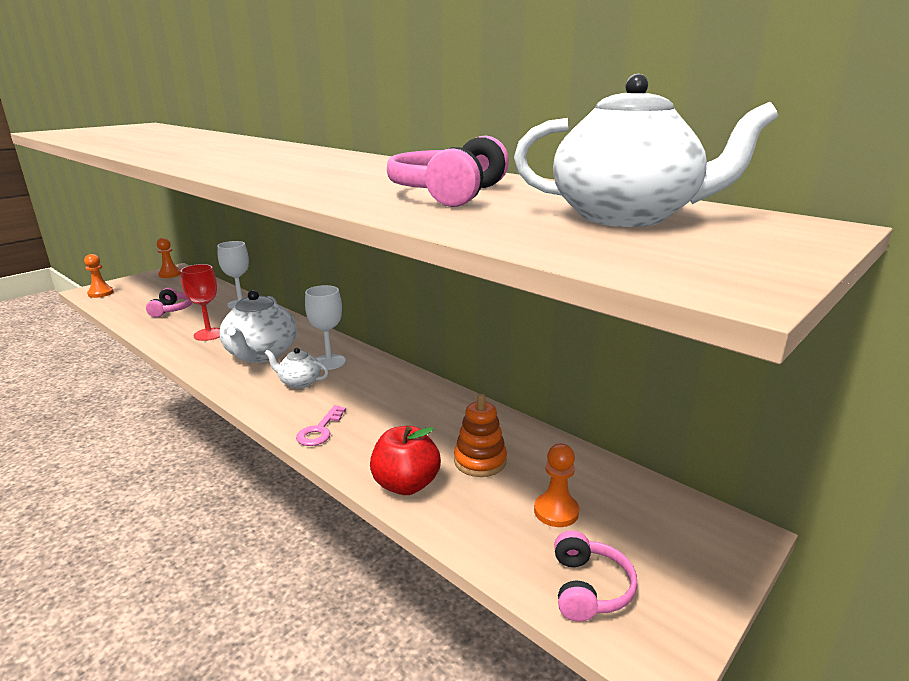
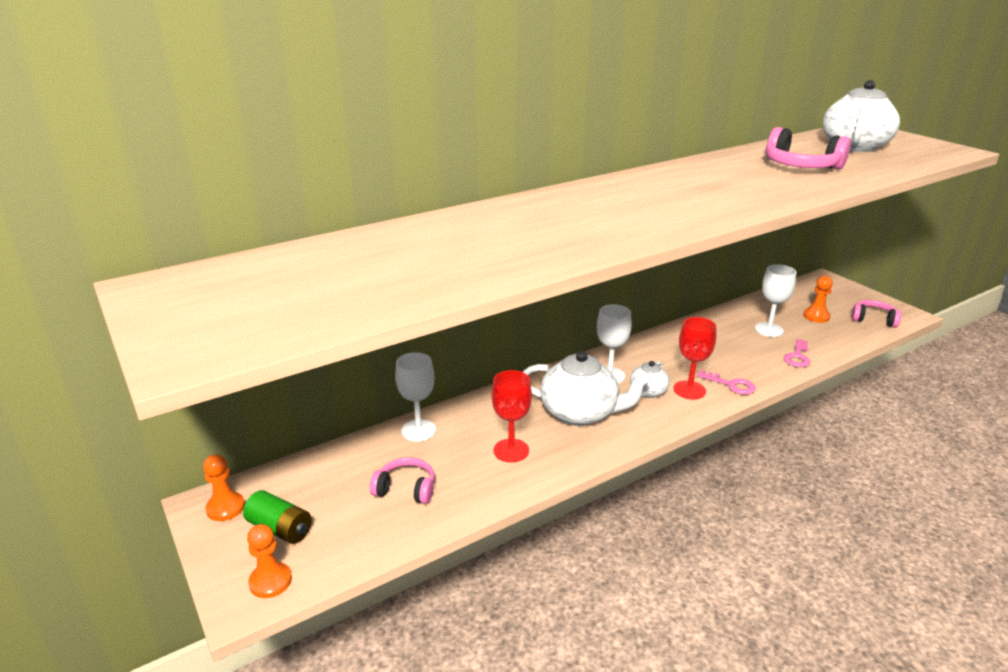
camera: 75 degrees left, 5 degrees up
red apple [370,426,441,495] -> pink key [784,339,810,367]
orange stacking toy [454,394,507,477] -> white goblet [755,264,796,337]
none -> green battery [243,490,312,544]
none -> red goblet [674,317,716,399]

